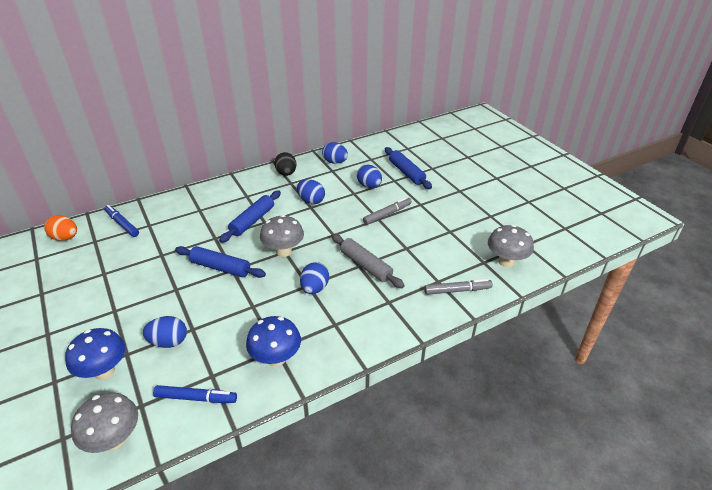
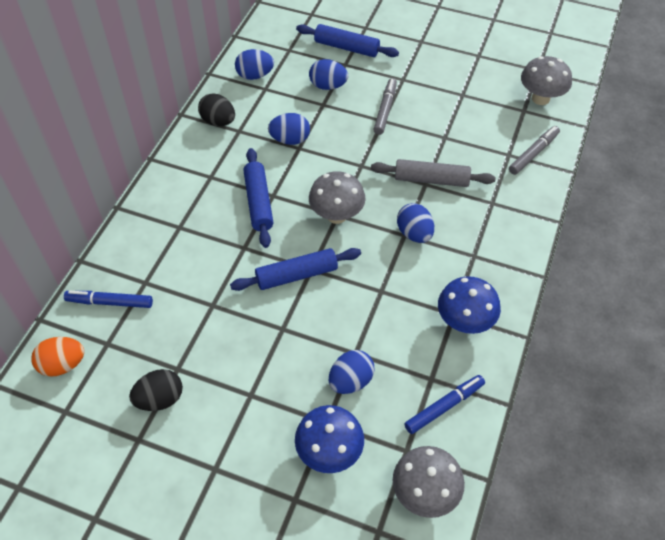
camera: 40 degrees left, 15 degrees up
none -> black egg [129,369,183,411]

